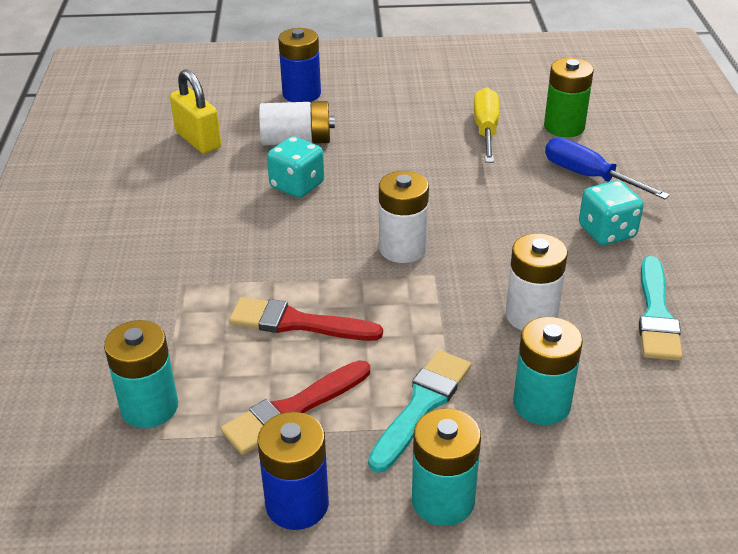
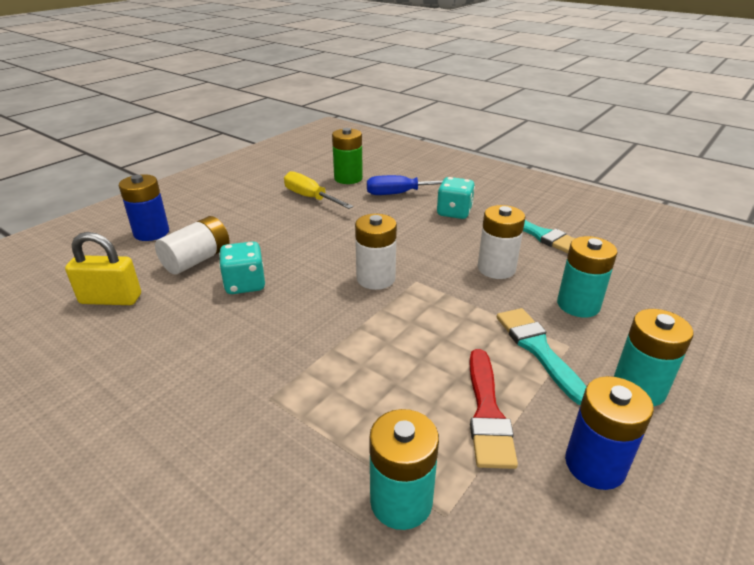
camera: 50 degrees left, 5 degrees down
red brush [229,297,383,341] -> none

